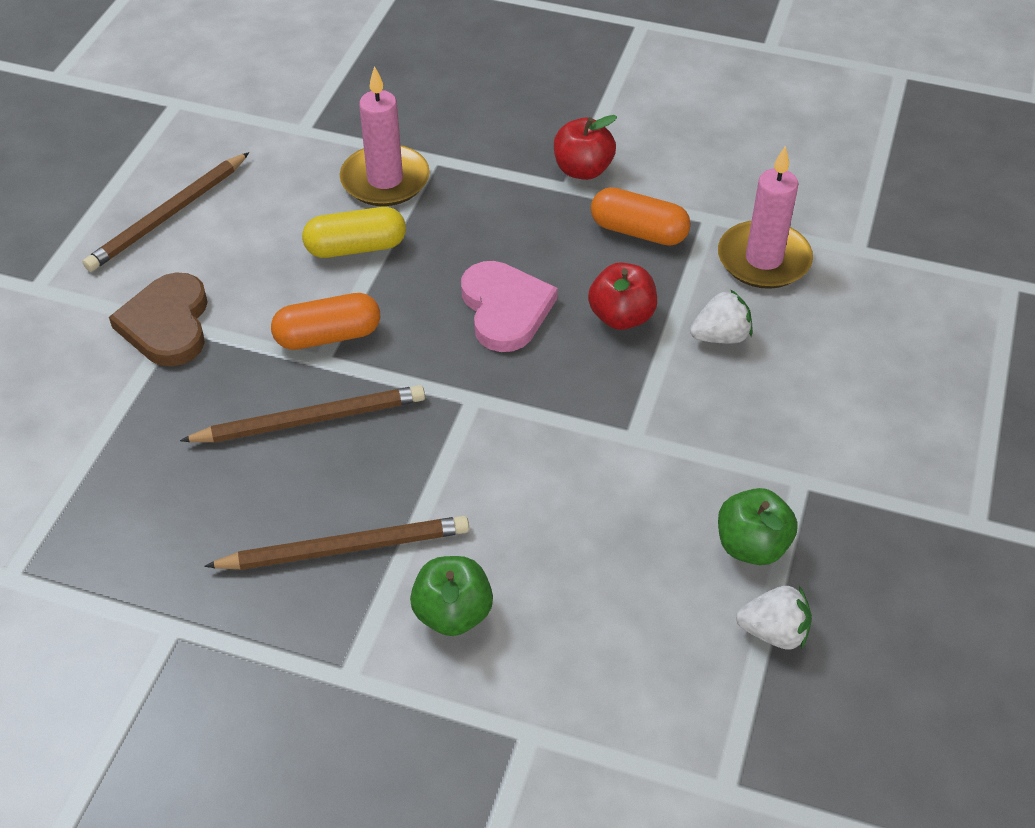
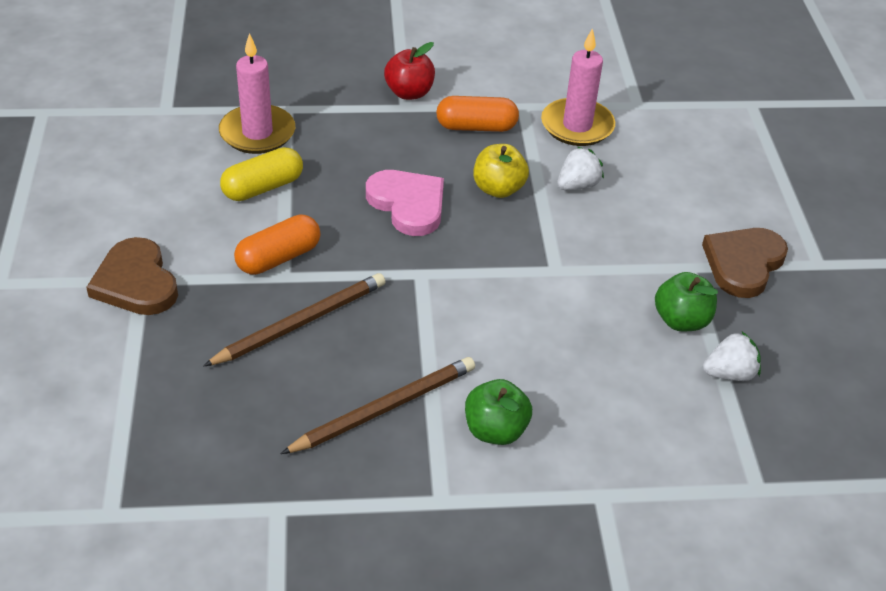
camera: 25 degrees left, 5 degrees down
brown pencil [83,152,249,272] -> none
red apple [588,262,657,330] -> yellow apple [474,144,529,198]
none -> brown heart [702,228,788,298]

